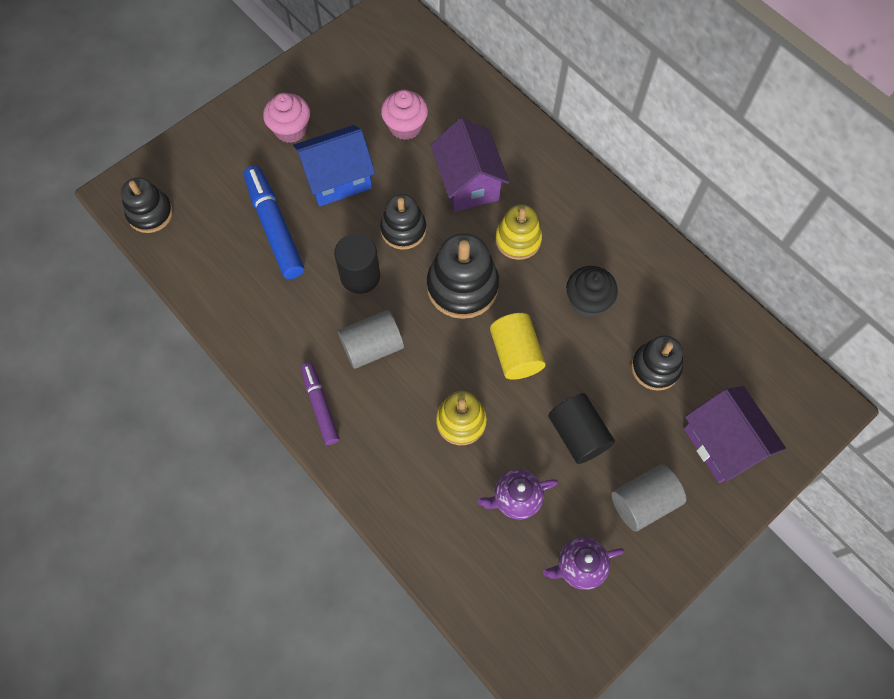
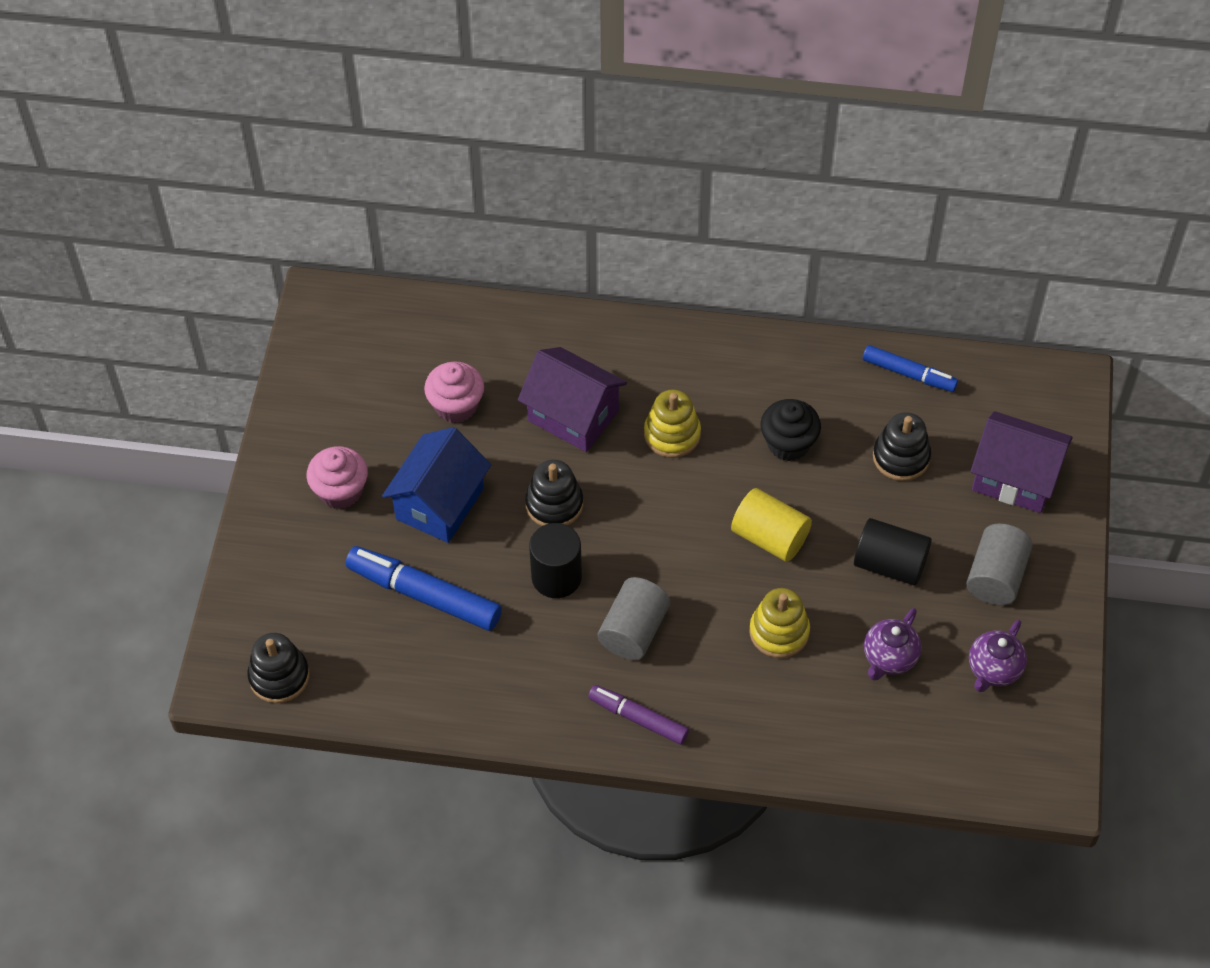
camera: 40 degrees left, 10 degrees down
black stacking toy [427,233,499,319] -> none
none -> blue marker [863,345,958,392]

